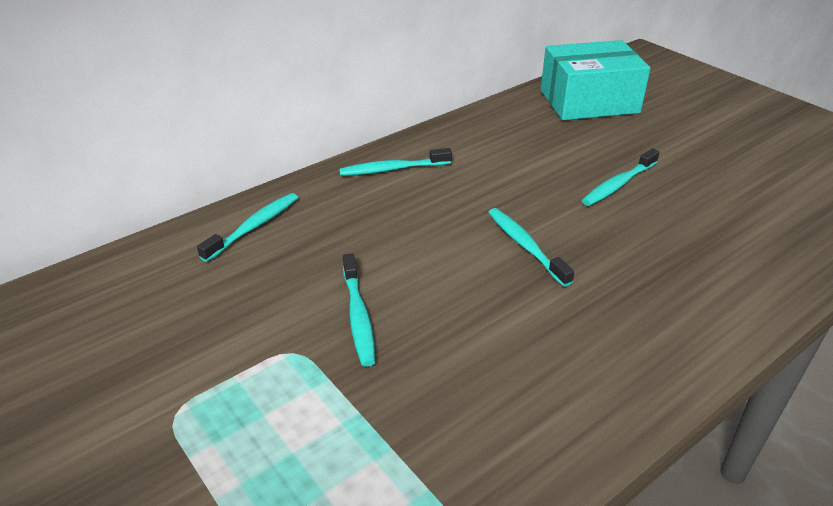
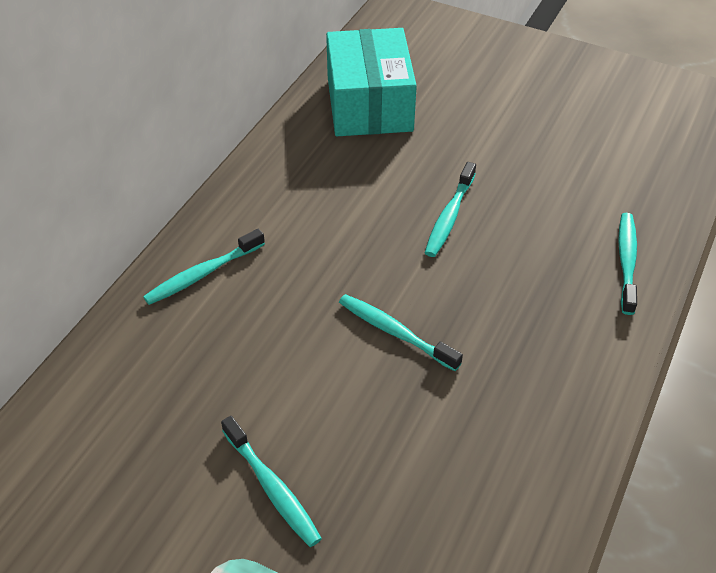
camera: 25 degrees left, 10 degrees up
turquoise toothbrush [197,193,298,262] -> turquoise toothbrush moved to [618,213,637,315]
turquoise box [541,40,651,120] -> turquoise box turned 60 degrees counterclockwise [326,28,417,136]

